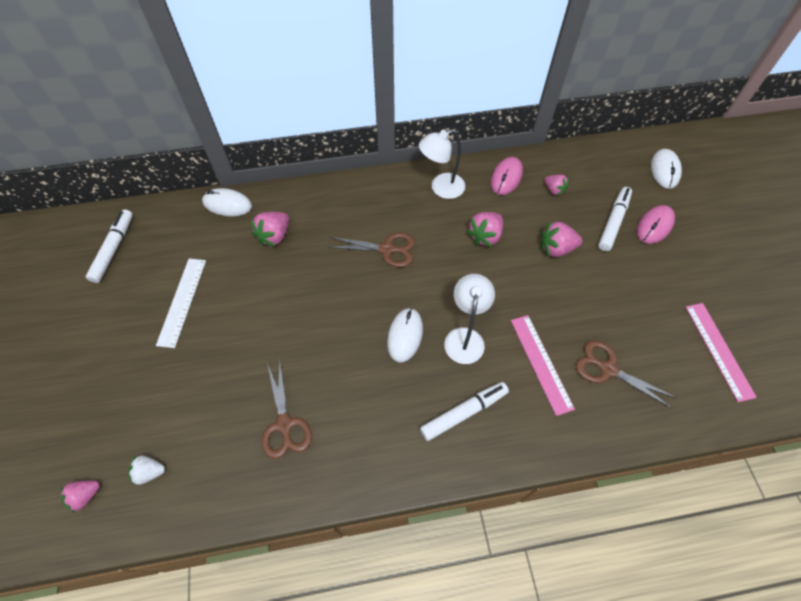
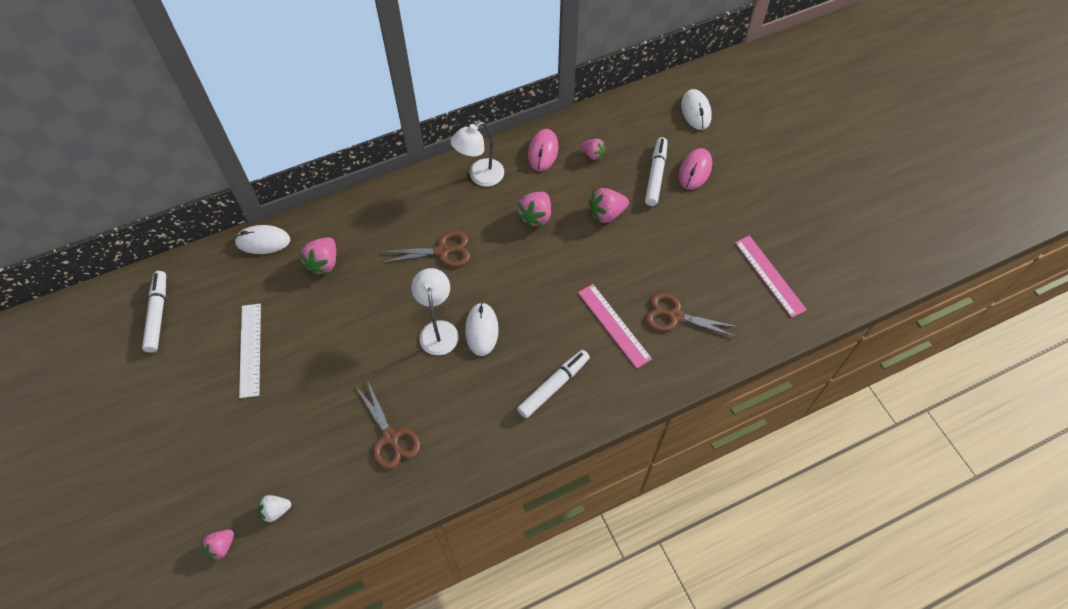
camera: 15 degrees left, 0 degrees up
white lamp [444,274,495,364] -> white lamp moved to [412,268,459,355]

